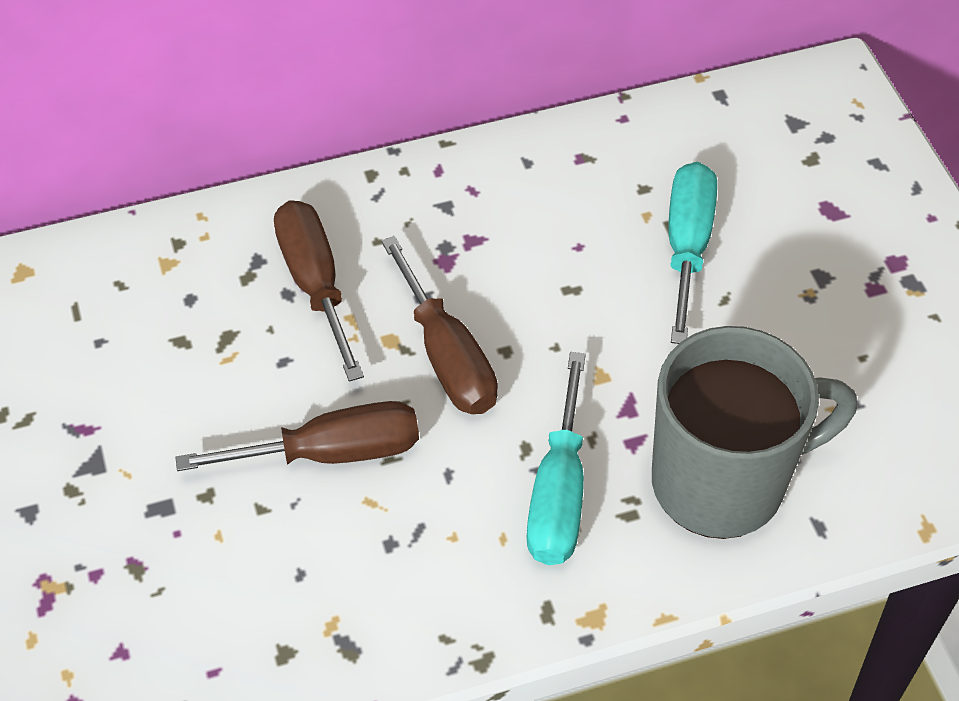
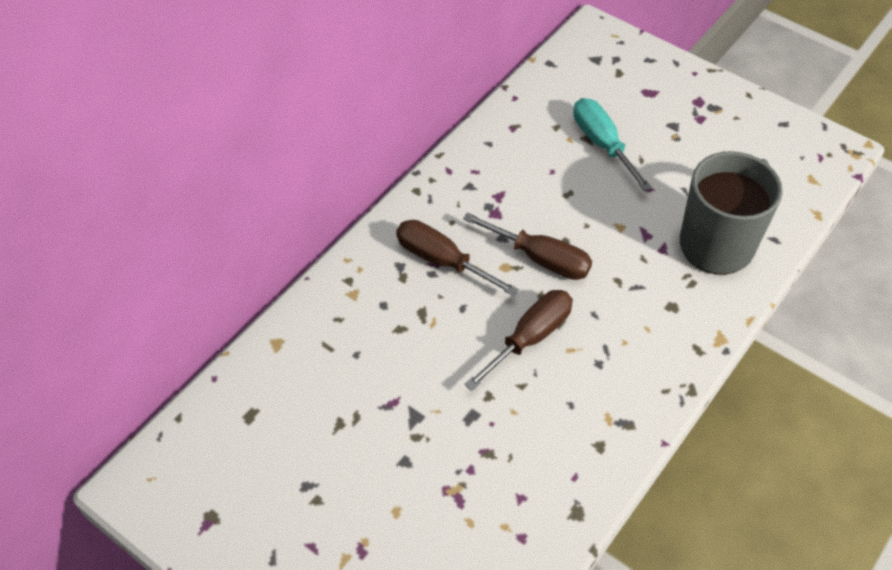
camera: 35 degrees left, 0 degrees up
turquoise screwdriver [527,352,586,565] -> none

